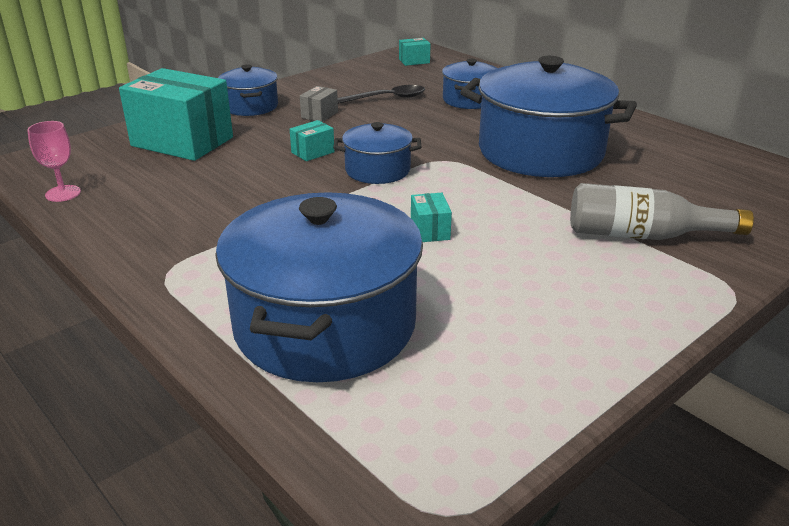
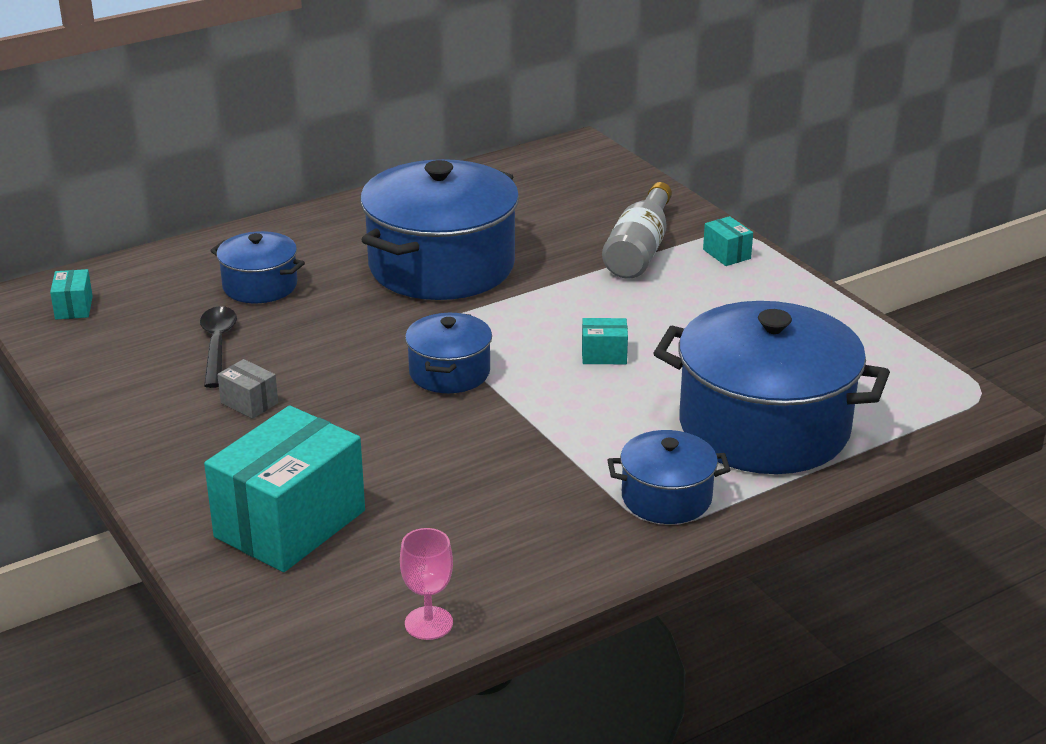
camera: 80 degrees left, 0 degrees up
blue pot [218,64,278,116] -> blue pot moved to [607,430,730,524]
turquoise box [290,120,335,161] -> turquoise box moved to [703,216,753,266]

